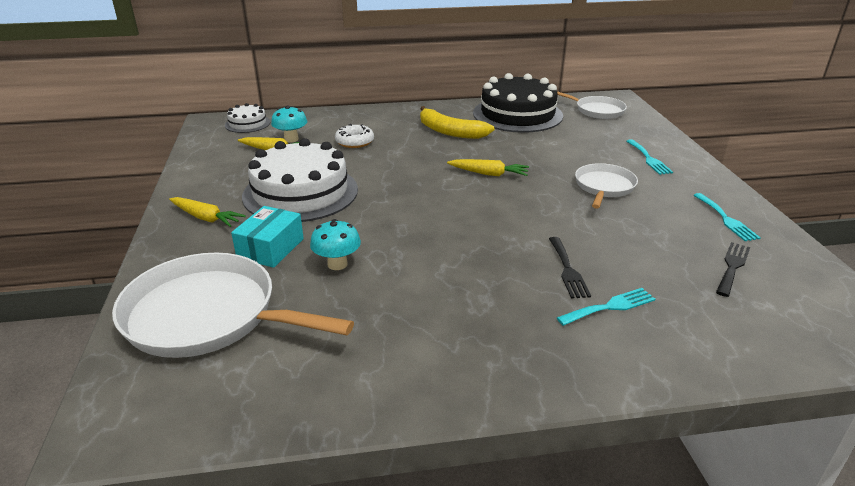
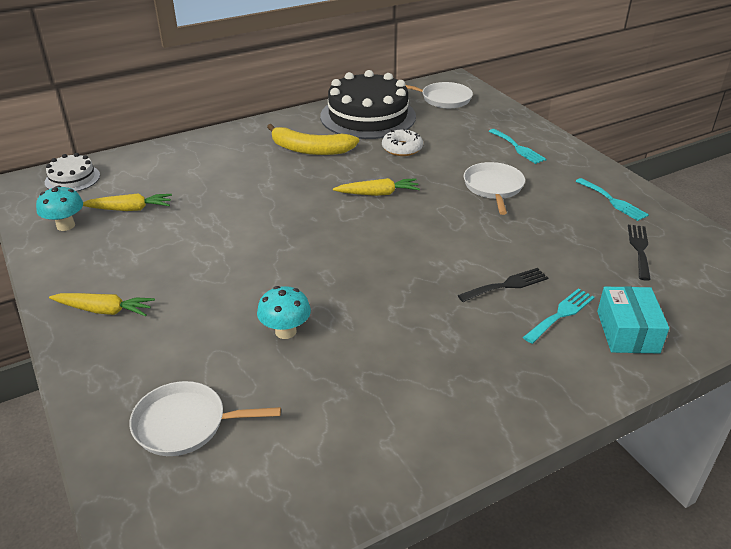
camera: 20 degrees left, 5 degrees up
white pan [112,253,354,358] -> white pan [129,381,281,456], size x0.55
turquoise box [231,206,304,268] -> turquoise box moved to [597,286,669,353]
white cake [242,138,358,222] -> none
turquoise mushroom [271,105,307,143] -> turquoise mushroom moved to [36,186,83,231]
white donut [335,124,374,148] -> white donut moved to [382,129,423,156]
black fork [549,237,591,298] -> black fork turned 90 degrees counterclockwise [458,268,548,302]

